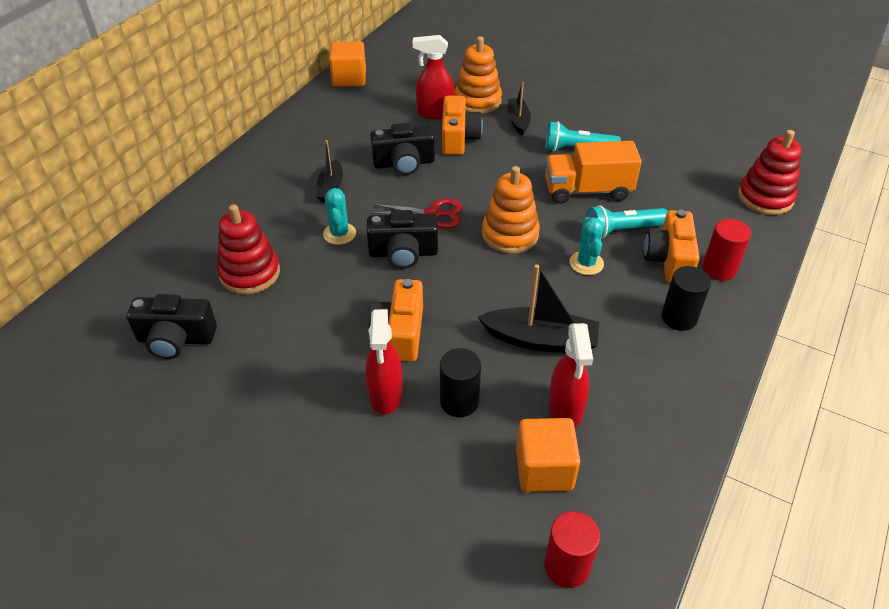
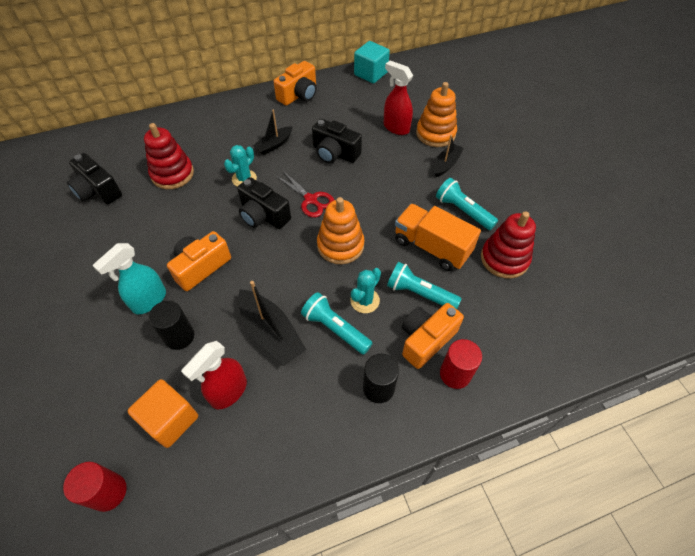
camera: 40 degrees right, 10 degrees up
orange cube [329,41,366,87] -> turquoise cube [354,41,390,84]
red spray bottle [365,309,403,415] -> turquoise spray bottle [92,243,166,314]
orange camera [442,96,483,155] -> orange camera moved to [274,61,317,106]
red stacking toy [738,130,802,215] -> red stacking toy moved to [481,211,536,279]
none -> turquoise flashlight [301,292,373,355]

